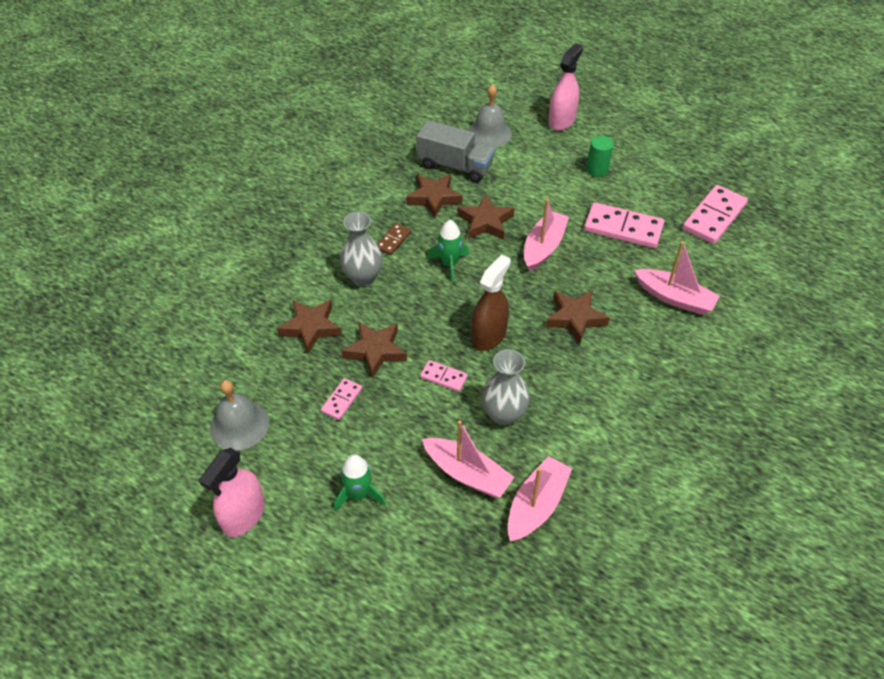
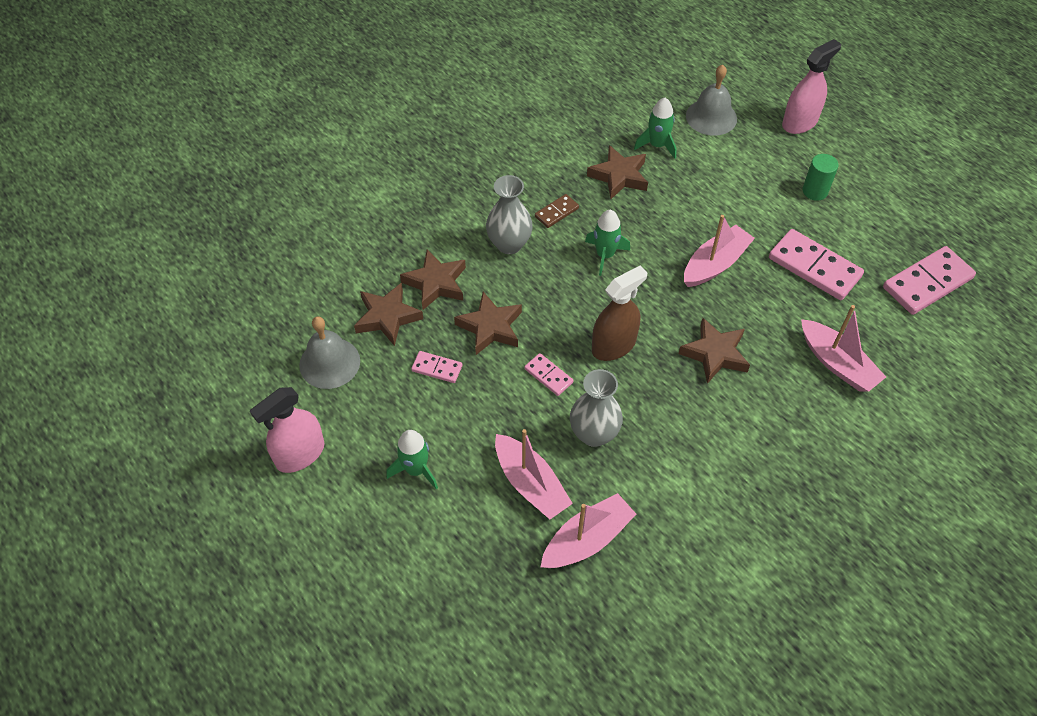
camera: 20 degrees right, 5 degrees up
pink domino [321,378,362,420] -> pink domino turned 60 degrees clockwise [411,351,462,383]
grey truck [417,120,495,182] -> green rocket [634,98,677,159]
brown star [457,194,515,240] -> brown star moved to [354,283,423,346]

